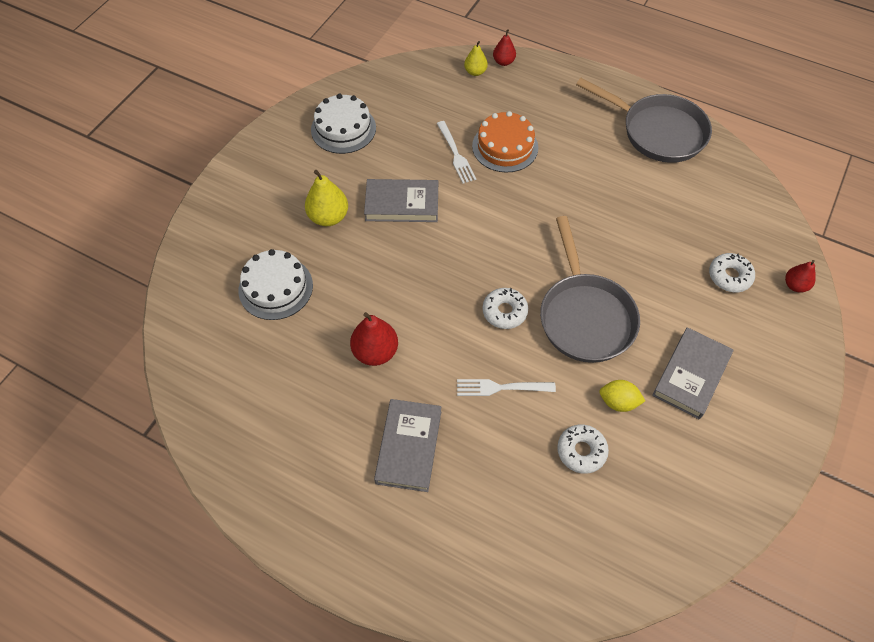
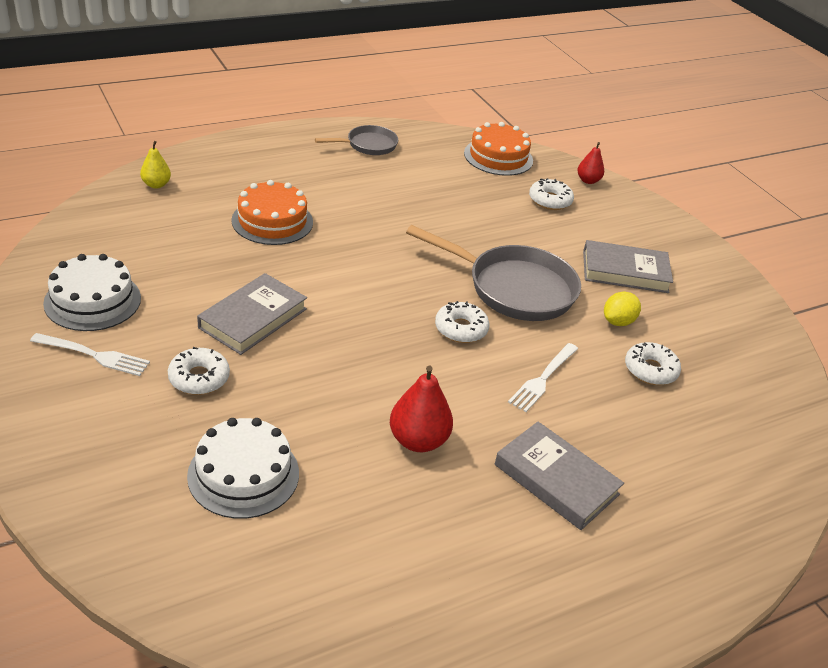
camera: 60 degrees left, 20 degrees down
yellow pear [305,170,348,226] -> white donut [168,347,230,395]
white fork [437,121,476,183] -> white fork moved to [30,333,150,376]
red pear [493,29,516,66] -> none
grey pan [576,78,712,163] -> grey pan [315,125,398,155], size x0.55
grey book [652,327,733,419] -> grey book turned 60 degrees counterclockwise [583,240,673,293]
none -> orange cake [464,122,533,176]

